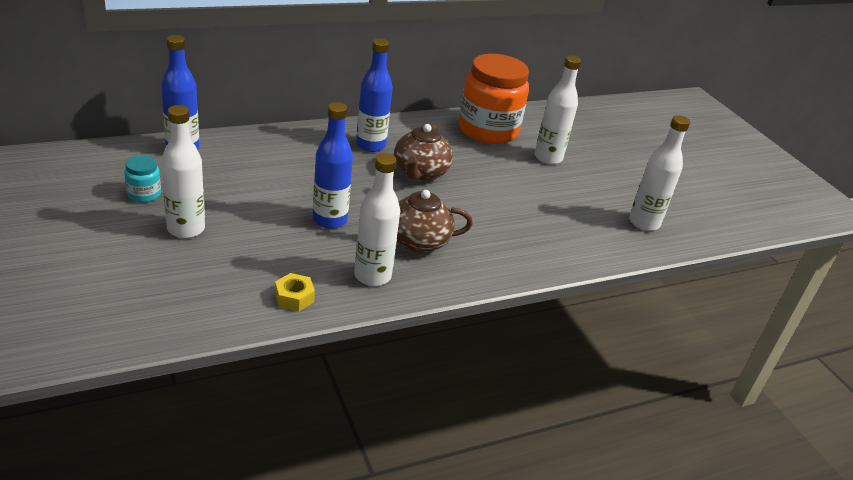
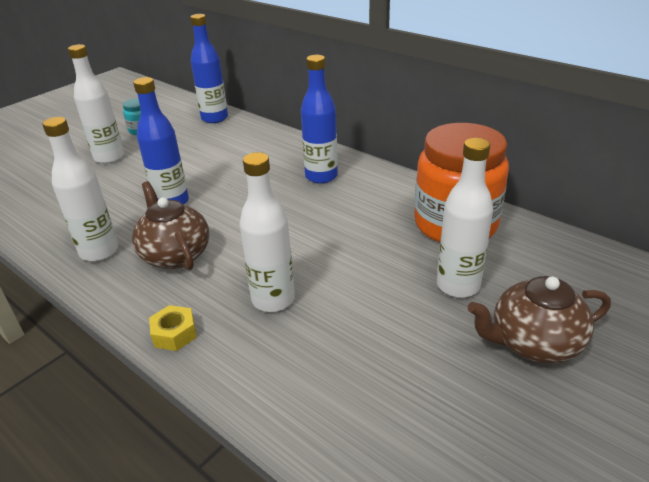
camera: 70 degrees right, 0 degrees up
yellow nut [275,273,315,311] -> yellow nut moved to [149,305,197,351]
brown teapot [394,124,453,182] -> brown teapot moved to [468,276,611,364]
white bottle [629,115,690,231] -> white bottle moved to [239,152,295,312]

